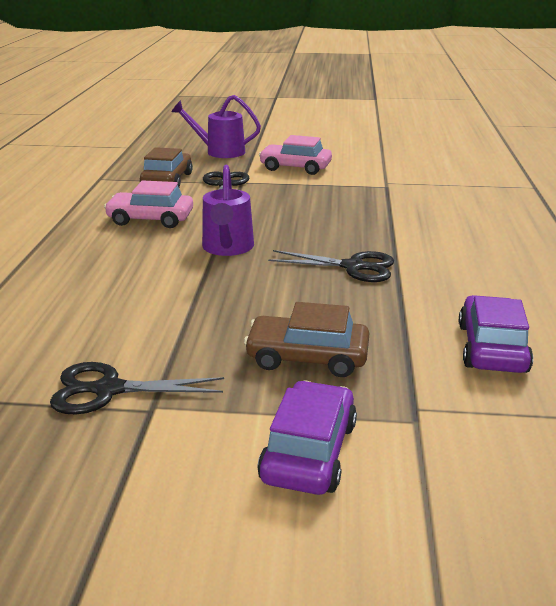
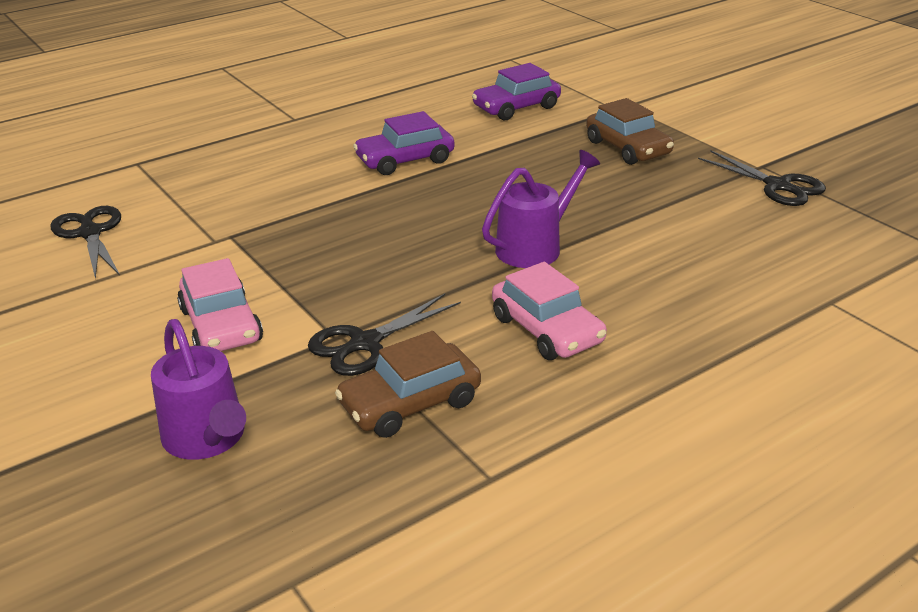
camera: 130 degrees left, 5 degrees up
purple car [257,381,357,495] -> purple car moved to [353,111,455,175]
black scissors [268,250,394,282] -> black scissors moved to [51,206,121,280]

